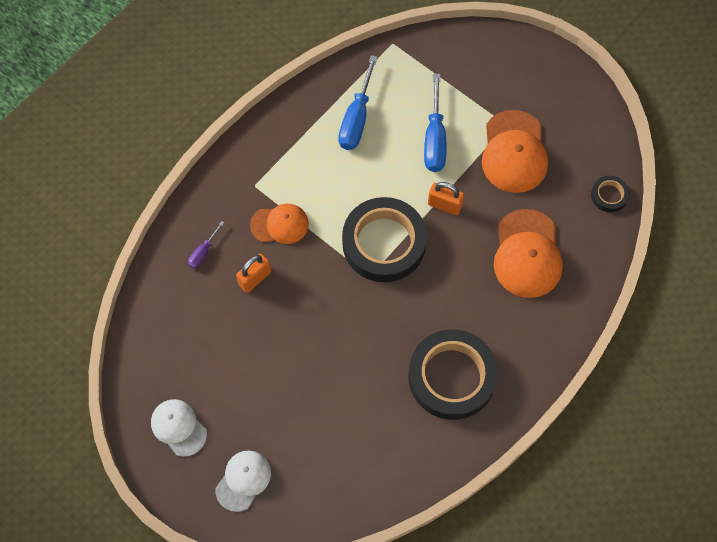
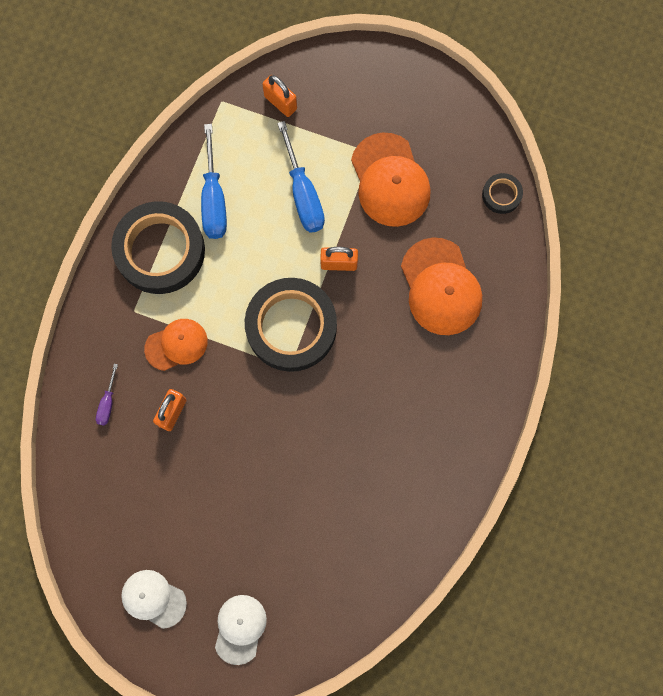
camera: 20 degrees left, 10 degrees up
black tape [408,329,498,420] -> black tape moved to [111,201,205,294]
none -> orange padlock [262,75,297,117]

